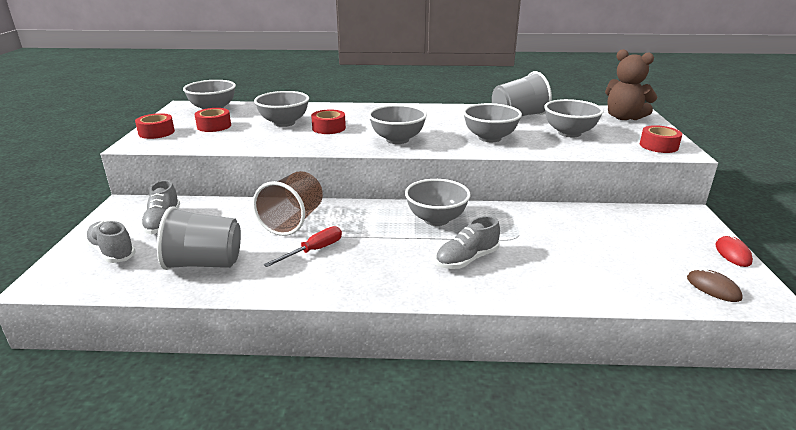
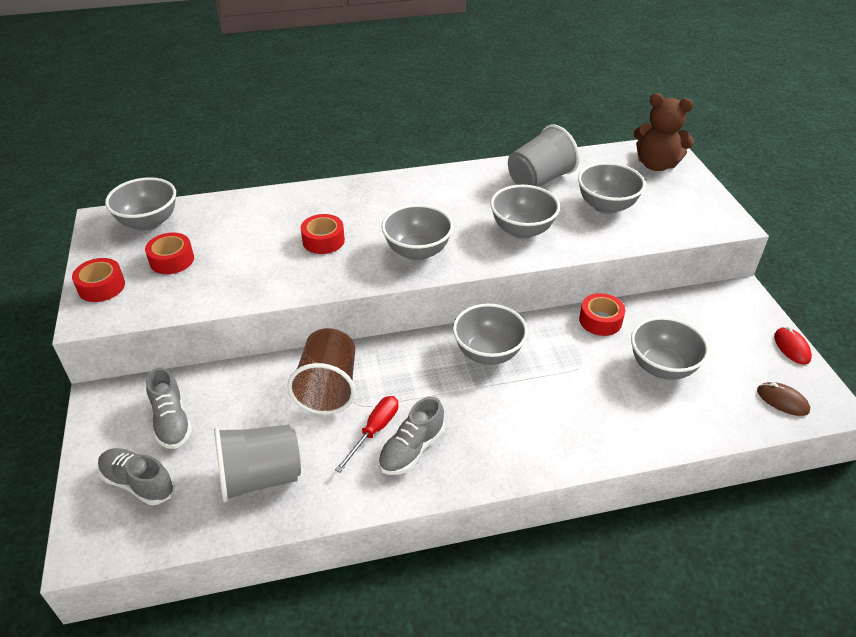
camera: 15 degrees left, 15 degrees up
grey bowl [254,91,309,127] -> grey bowl moved to [631,317,709,380]
grey shoe [435,216,500,269] -> grey shoe moved to [378,397,445,475]
red tape [640,125,682,153] -> red tape moved to [579,293,625,336]

